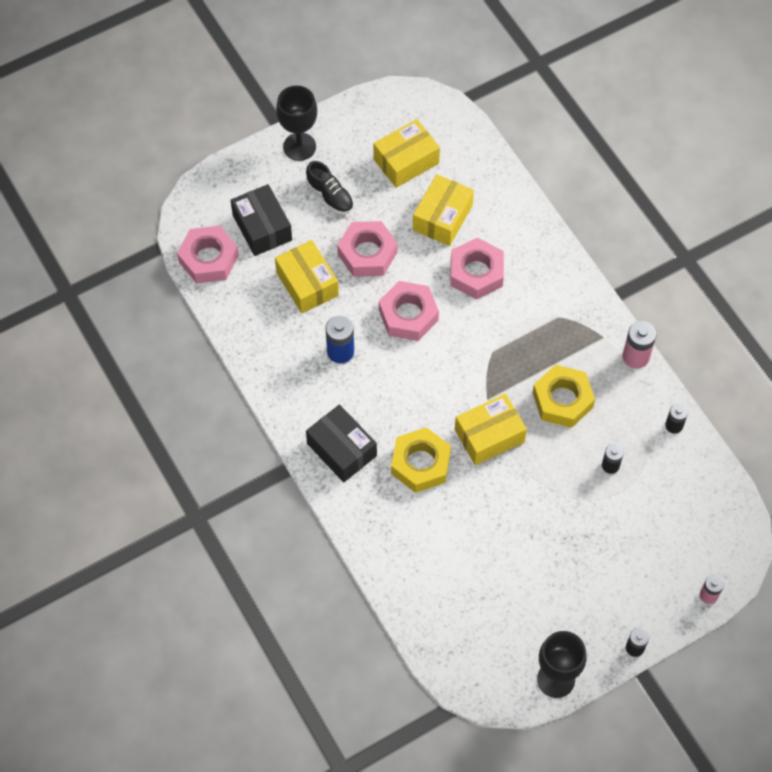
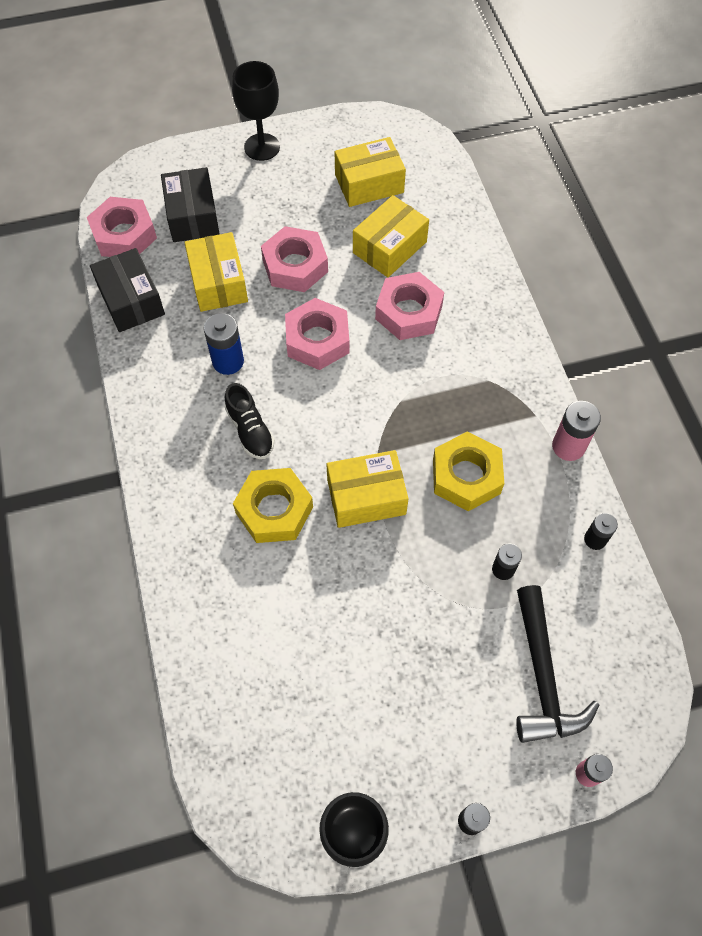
camera: 15 degrees right, 0 degrees up
black shoe [306,161,354,214] -> black shoe moved to [225,383,275,459]
black box [306,404,377,482] -> black box moved to [90,248,165,332]
none -> black hammer [516,585,600,743]

